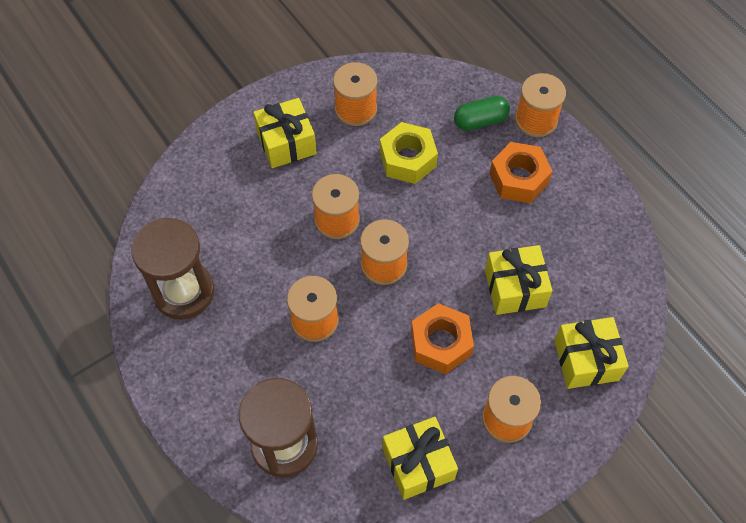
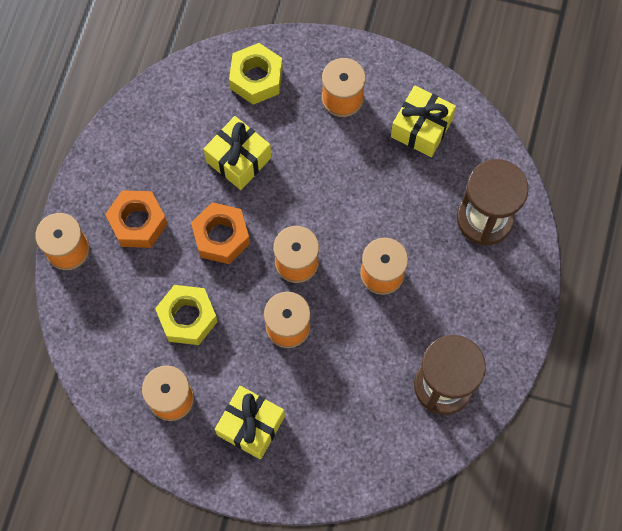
camera: 130 degrees left, 10 degrees up
orange nut [411,303,474,374] -> orange nut moved to [191,202,250,264]
green capsule [454,96,510,131] -> none
yellow gift [554,317,629,389] -> yellow nut [229,43,283,105]

